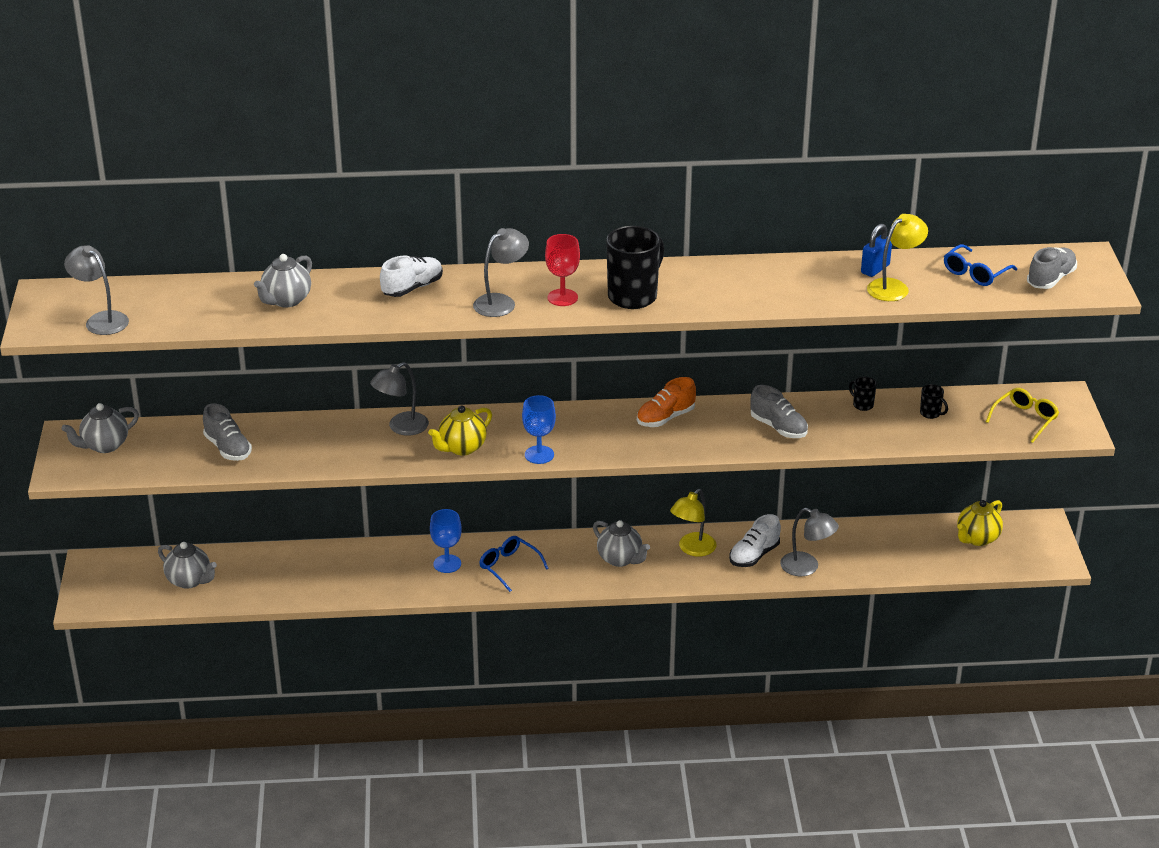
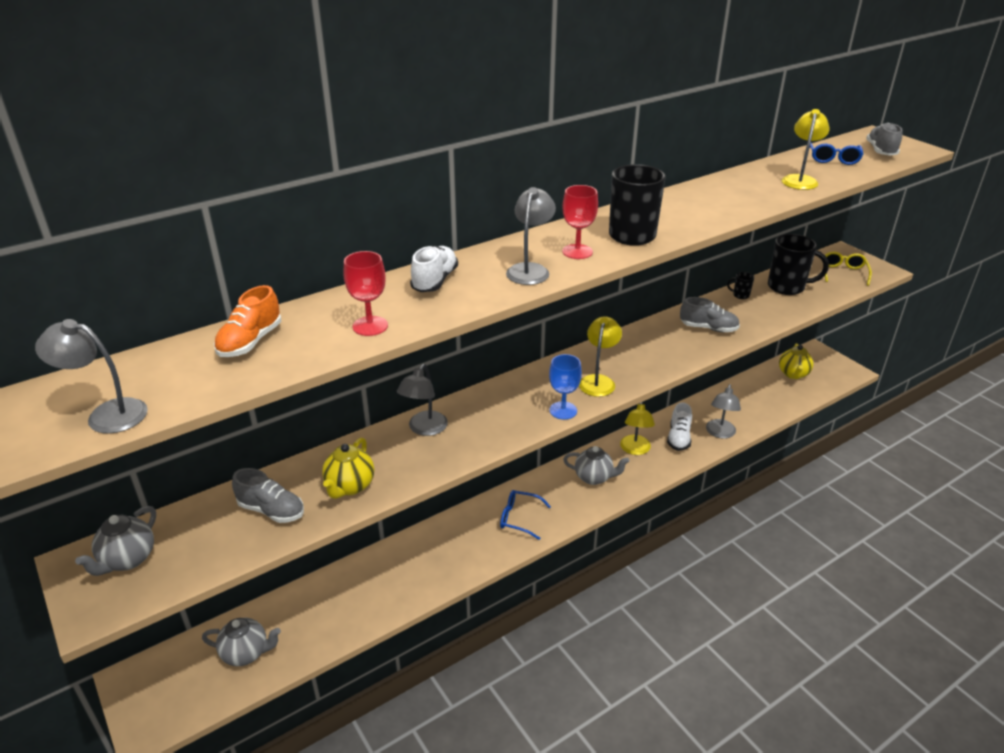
camera: 30 degrees left, 0 degrees up
grey teapot [254,254,312,307] -> none
yellow teapot [428,405,492,456] -> yellow teapot moved to [322,438,374,499]
blue goblet [430,509,462,573] -> none
orange shoe [637,377,696,427] -> orange shoe moved to [214,285,281,357]
grey lamp [780,508,839,576] -> grey lamp turned 105 degrees clockwise [706,384,741,439]
blue padlock [861,223,892,277] -> none
black mug [920,384,948,419] -> black mug [768,234,829,295], size x2.26
none -> red goblet [344,251,388,336]
none -> yellow lamp [579,316,622,397]

